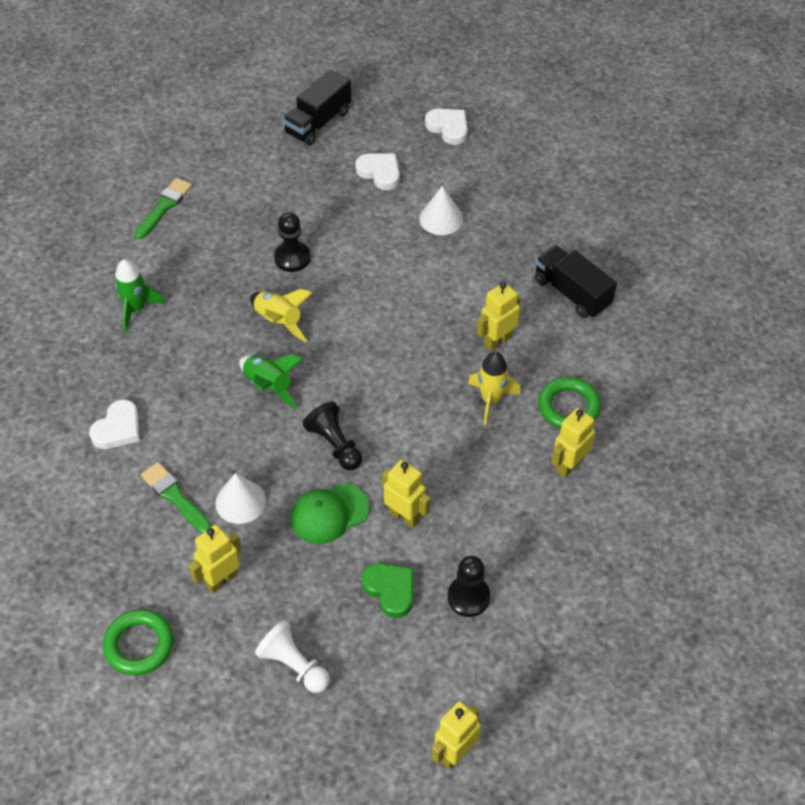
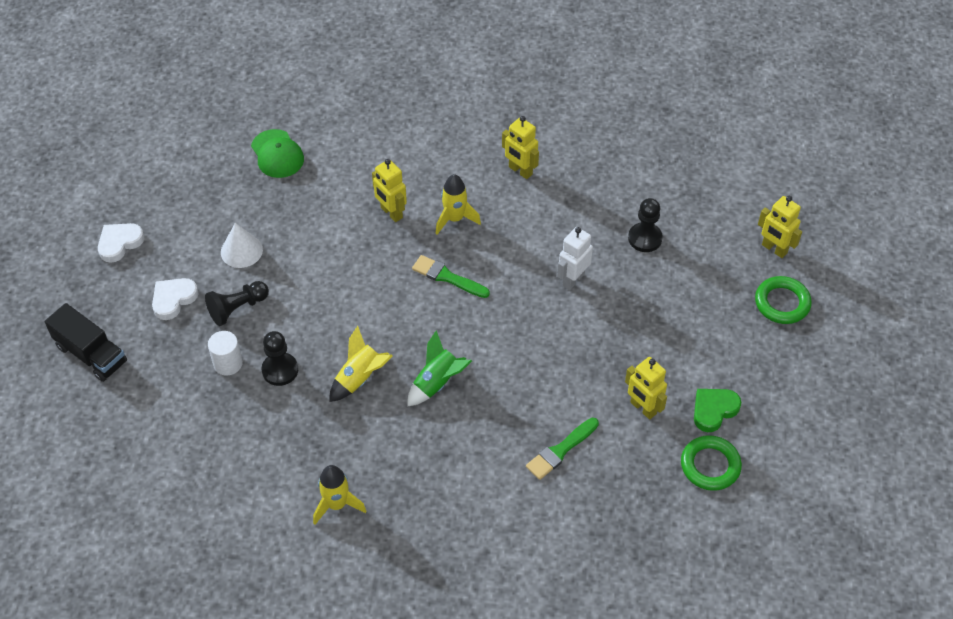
camera: 90 degrees left, 0 degrees up
white heart [89,400,140,449] -> none
green rocket [114,259,165,332] -> yellow rocket [313,465,366,525]
green brush [134,178,192,239] -> green brush moved to [412,255,490,298]
white cone [215,473,266,524] -> none
white pawn [255,620,330,693] -> none
green cap [291,483,369,544] -> green cap moved to [251,129,304,178]
black pawn [303,402,362,470] -> black pawn moved to [205,281,269,326]
green heart [362,563,414,618] -> green heart moved to [694,389,741,432]
yellow robot [382,460,430,528] -> white robot [557,227,593,290]
black truck [535,245,617,318] -> none
green ring [538,377,601,429] -> green ring moved to [755,276,812,324]
none -> white cylinder [208,331,243,376]

